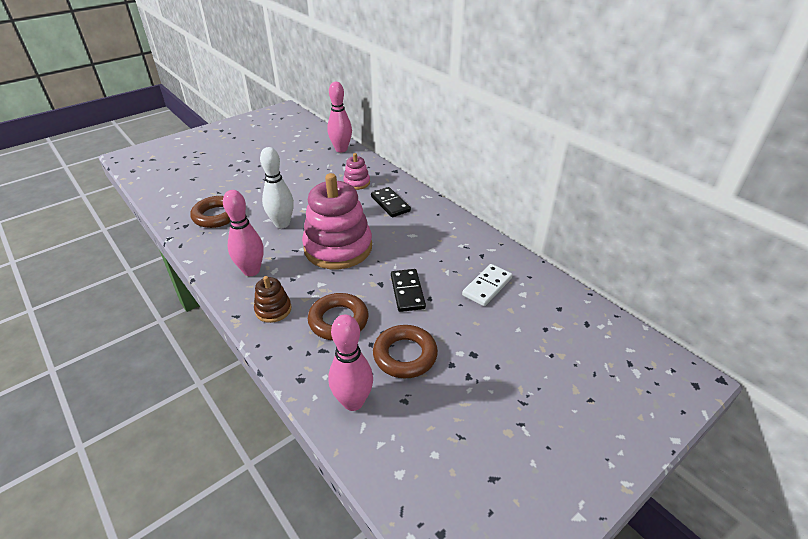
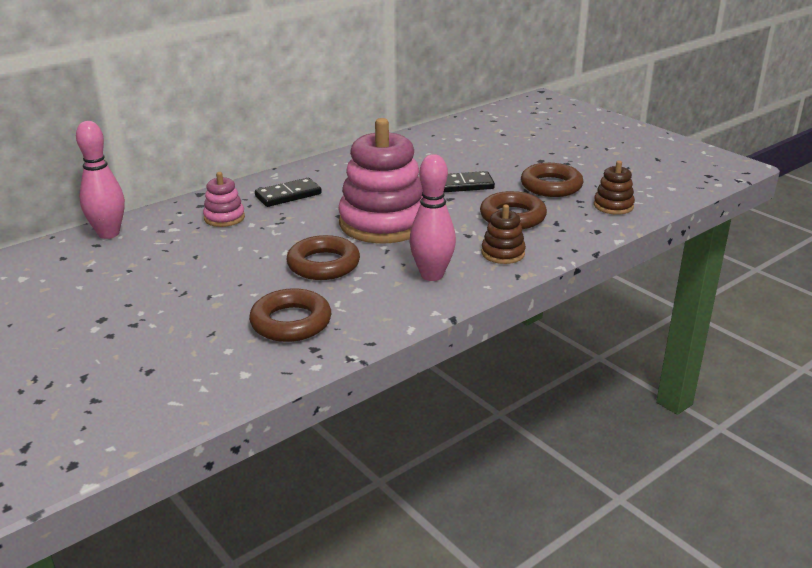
camera: 90 degrees left, 10 degrees down
white bowling pin [260,147,294,228] -> brown ring [287,235,360,280]
pink bowling pin [328,314,373,411] -> brown stacking toy [594,161,635,215]
white domino [462,264,512,306] -> none

